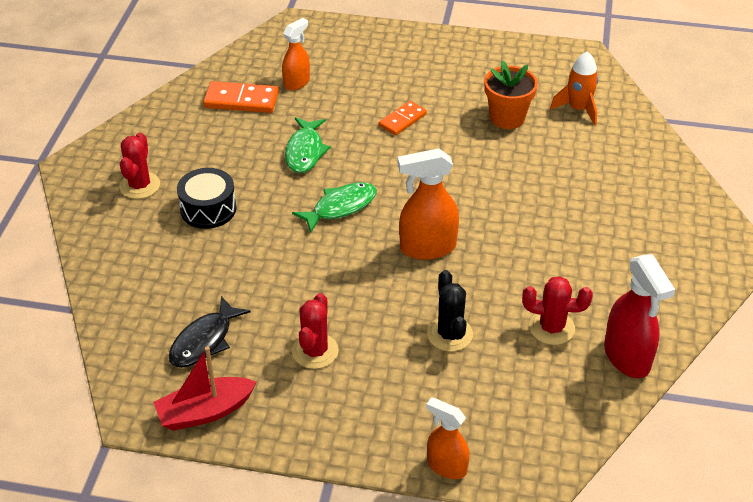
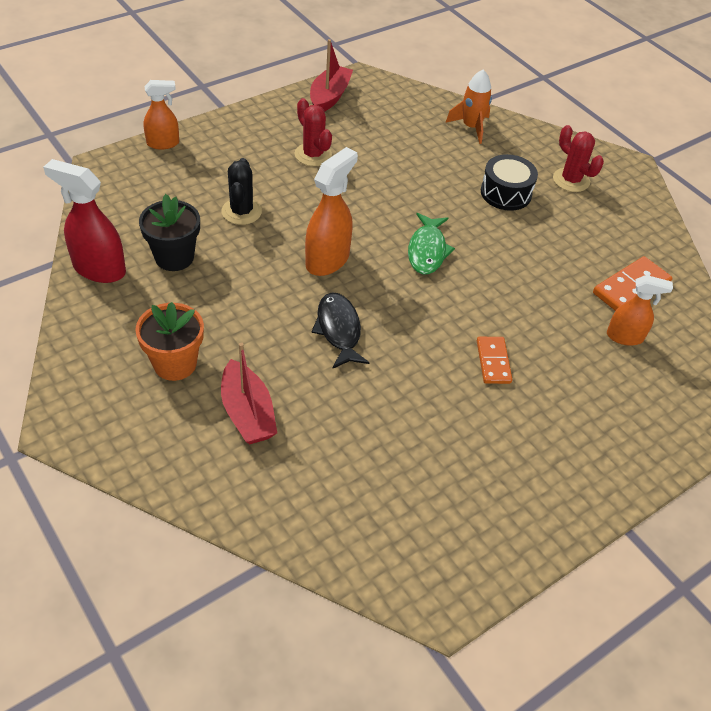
camera: 130 degrees right, 5 degrees up
black fish [169,296,251,368] -> black fish moved to [311,292,369,369]
orange spray bottle [282,18,310,91] -> orange spray bottle turned 75 degrees counterclockwise [607,275,673,346]
green fish [285,117,331,173] -> none
black cactus [427,270,473,352] -> black cactus turned 60 degrees clockwise [222,158,262,225]
orange flower pot [484,60,538,129] -> orange flower pot moved to [135,302,204,381]
red cactus [522,276,593,345] -> black flower pot [139,194,200,271]
orange rocket [550,51,599,125] -> orange rocket moved to [445,70,492,144]
none -> red boat [221,342,277,444]

